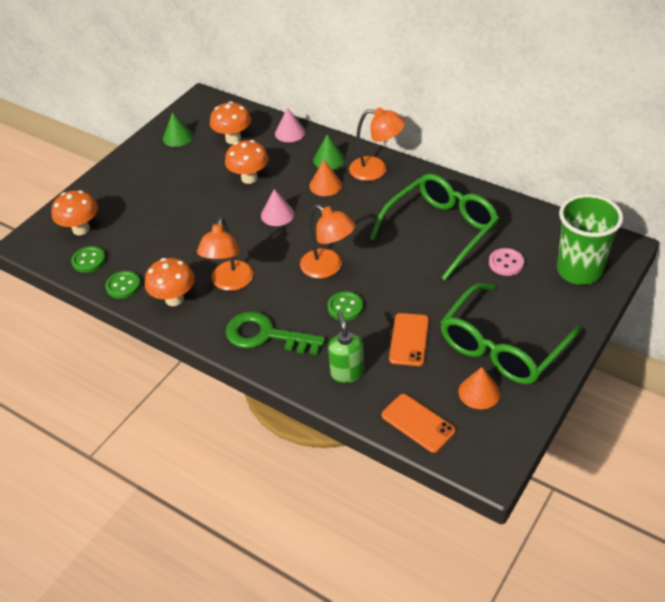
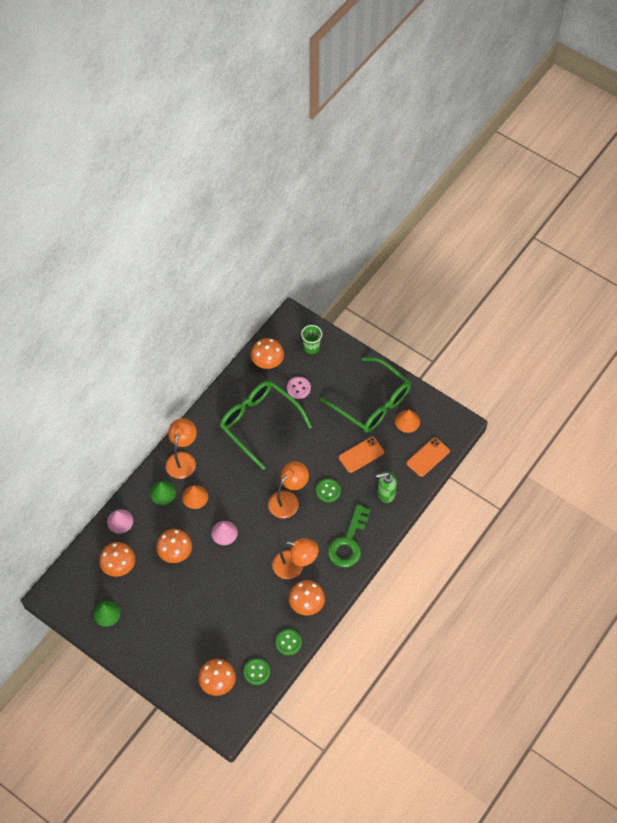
camera: 90 degrees left, 15 degrees up
orange phone [389,313,429,366] -> orange phone turned 45 degrees counterclockwise [339,437,384,473]
green cup [557,194,623,285] -> green cup [301,325,322,354], size x0.54
none -> orange mushroom [251,338,284,369]

